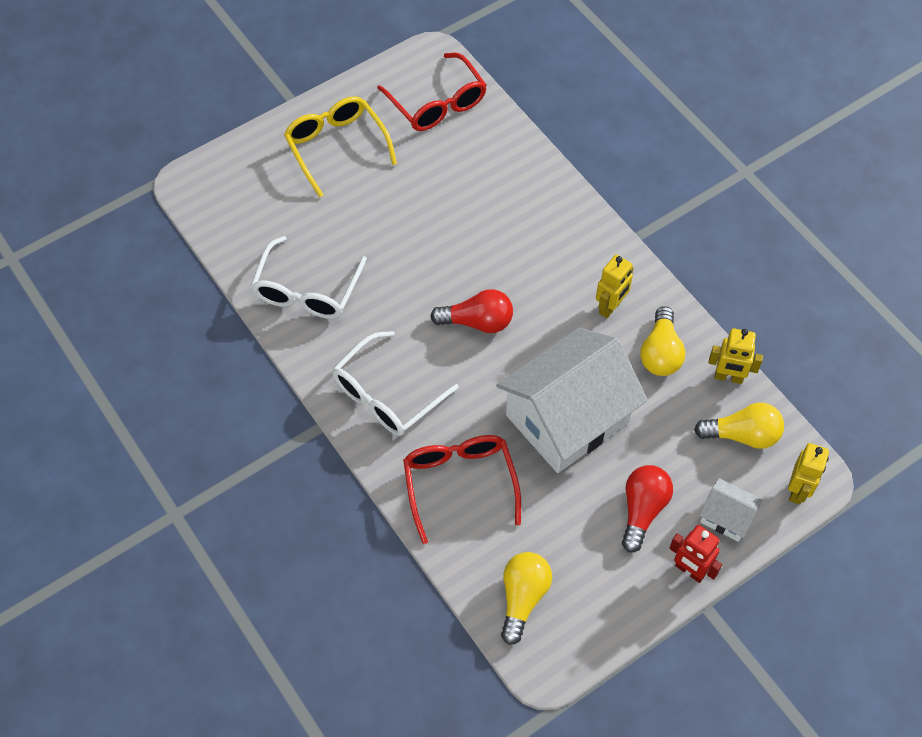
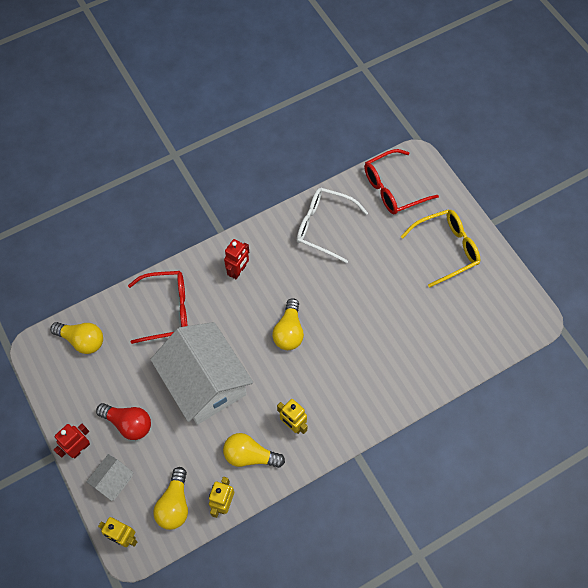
camera: 95 degrees right, 5 degrees up
white glasses [332,331,459,436] -> red robot [224,239,249,279]
red glasses [377,53,487,131] -> red glasses moved to [364,149,439,215]
red light bulb [430,289,513,333] -> yellow light bulb [272,298,304,350]

